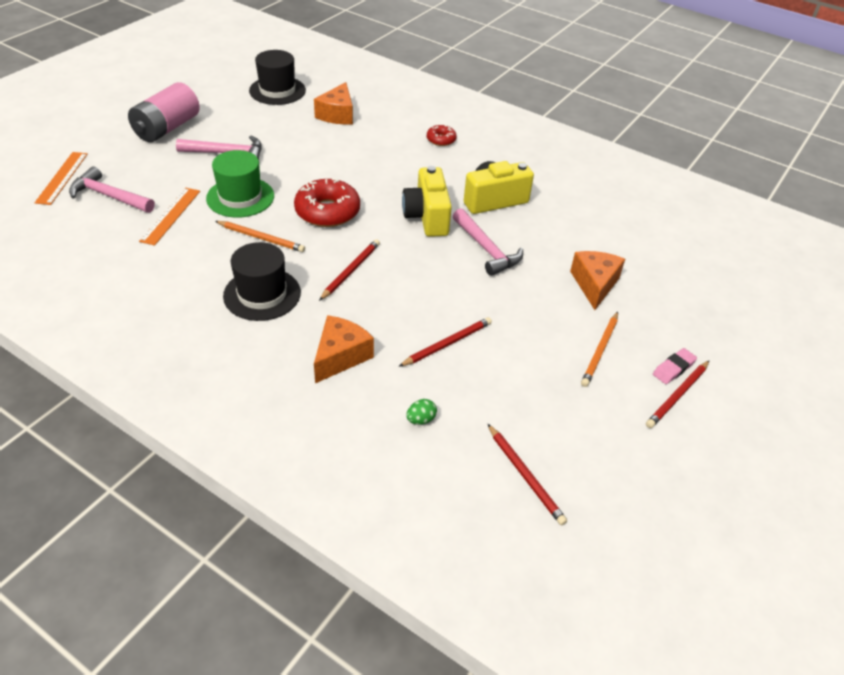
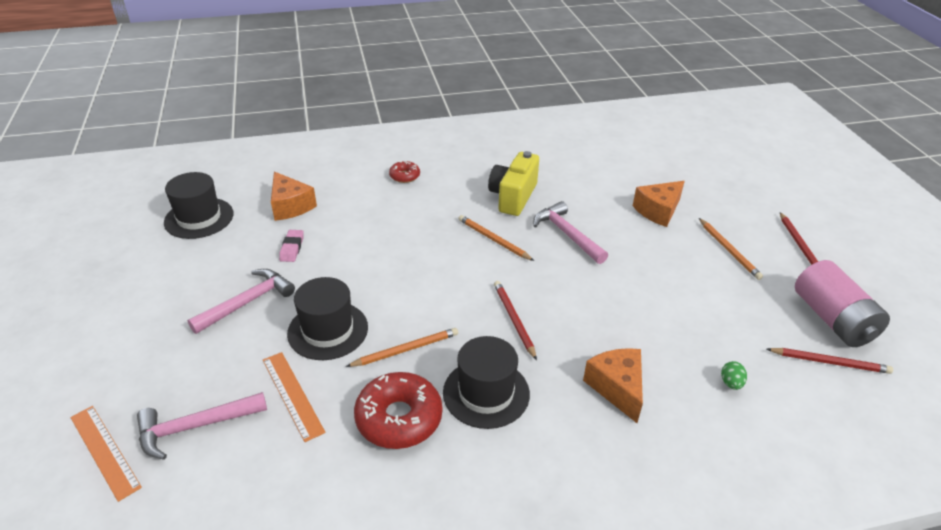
camera: 45 degrees left, 5 degrees down
pink battery [128,82,200,142] -> pink battery moved to [795,260,890,347]
green hat [206,150,274,218] -> black hat [287,277,368,360]
red donut [294,179,360,227] -> red donut moved to [354,372,442,449]
red pencil [398,317,492,367] -> none
yellow camera [402,166,452,237] -> orange pencil [458,215,534,261]
pink hammer [453,208,523,276] -> pink hammer turned 135 degrees counterclockwise [533,201,608,264]
orange cheese [570,251,625,310] -> orange cheese turned 90 degrees counterclockwise [633,181,685,227]
pink eraser [653,348,697,384] -> pink eraser moved to [279,230,304,262]

